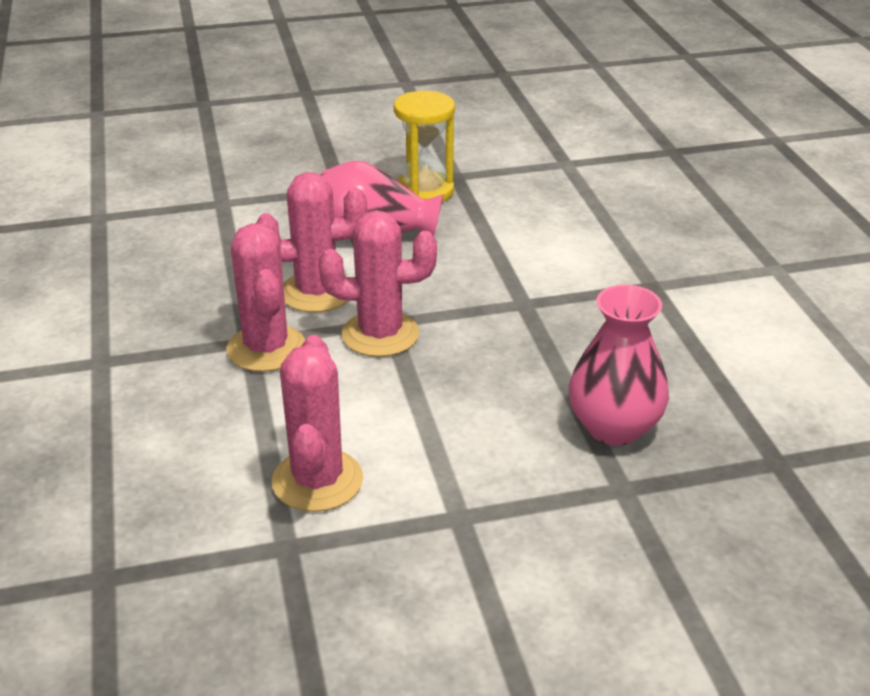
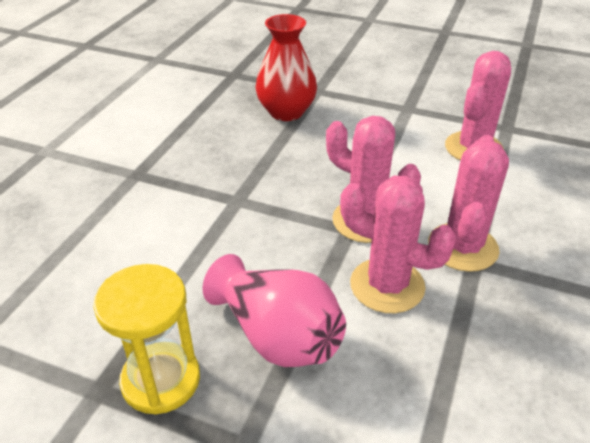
camera: 145 degrees left, 5 degrees up
pink vase [569,285,669,446] -> red vase [255,14,317,121]

